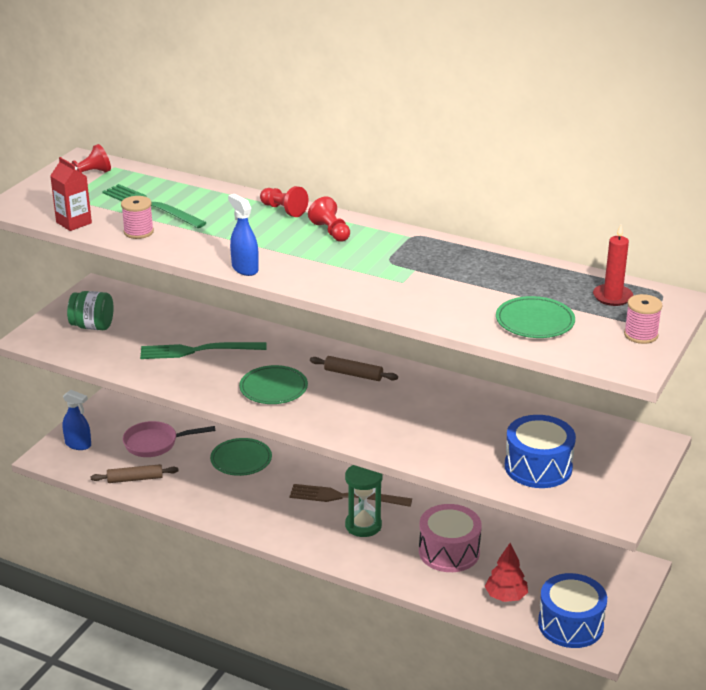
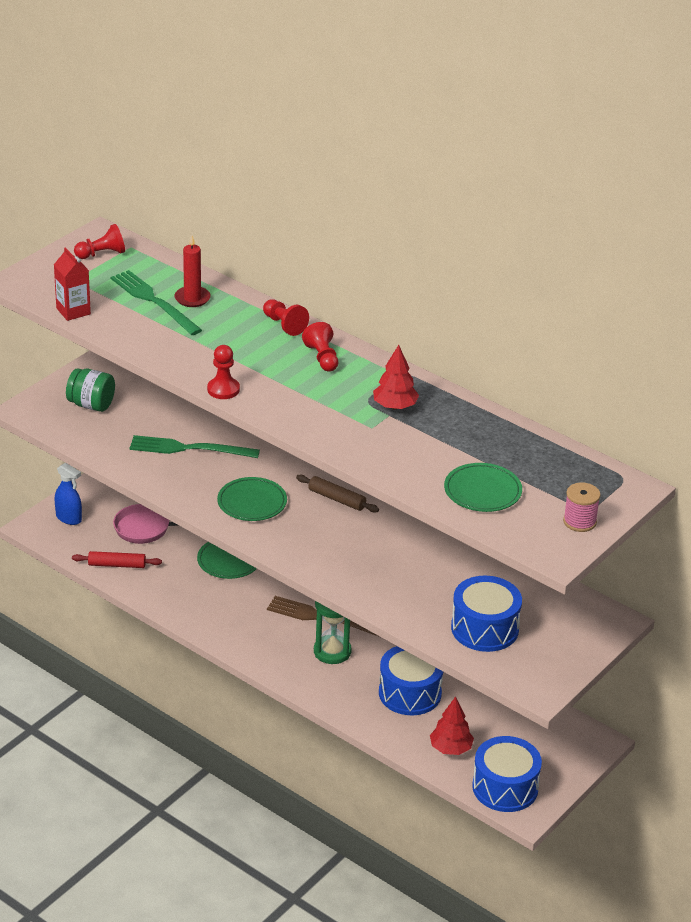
camera: 10 degrees right, 5 degrees up
brown rolling pin [91,464,179,483] -> red rolling pin [72,551,162,568]
pink spool [121,196,154,239] -> none
blue spray bottle [228,194,259,276] -> red pawn [207,345,240,399]
pink drum [419,504,482,572] -> blue drum [379,646,443,715]
red candle [593,225,633,306] -> red candle moved to [174,235,211,307]
none -> red tree [373,345,419,410]

